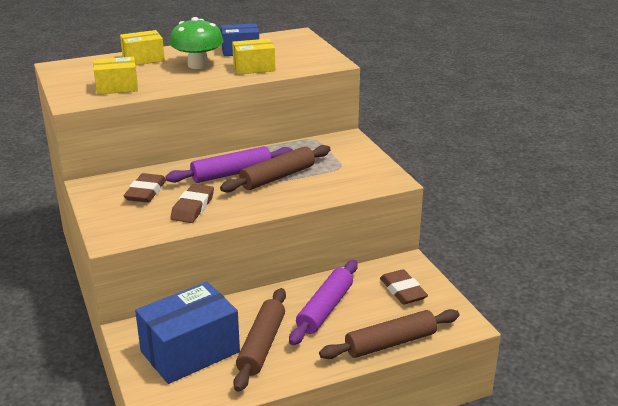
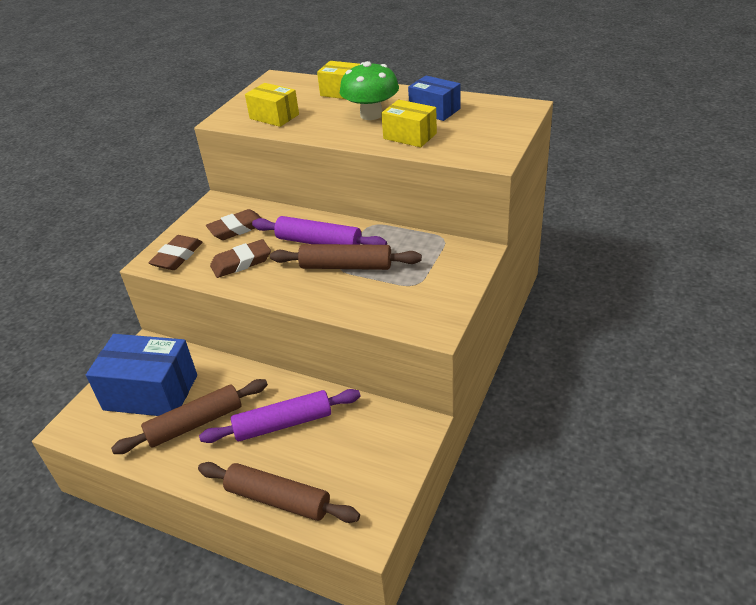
camera: 50 degrees right, 10 degrees up
brown eraser [380,269,428,304] -> brown eraser moved to [148,235,203,270]

